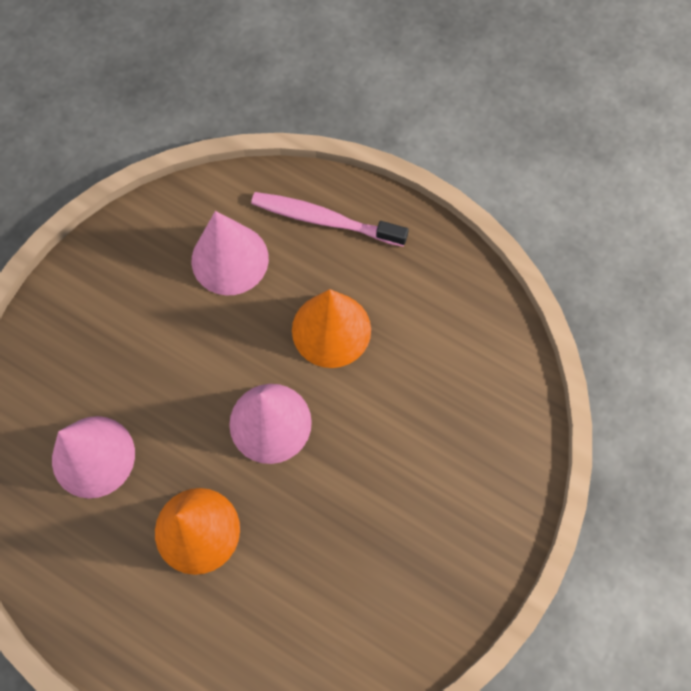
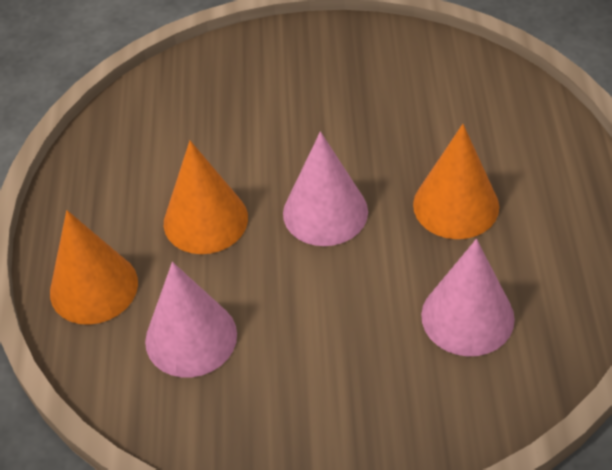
camera: 120 degrees left, 20 degrees down
pink toothbrush [251,192,409,247] -> orange cone [50,210,138,325]

